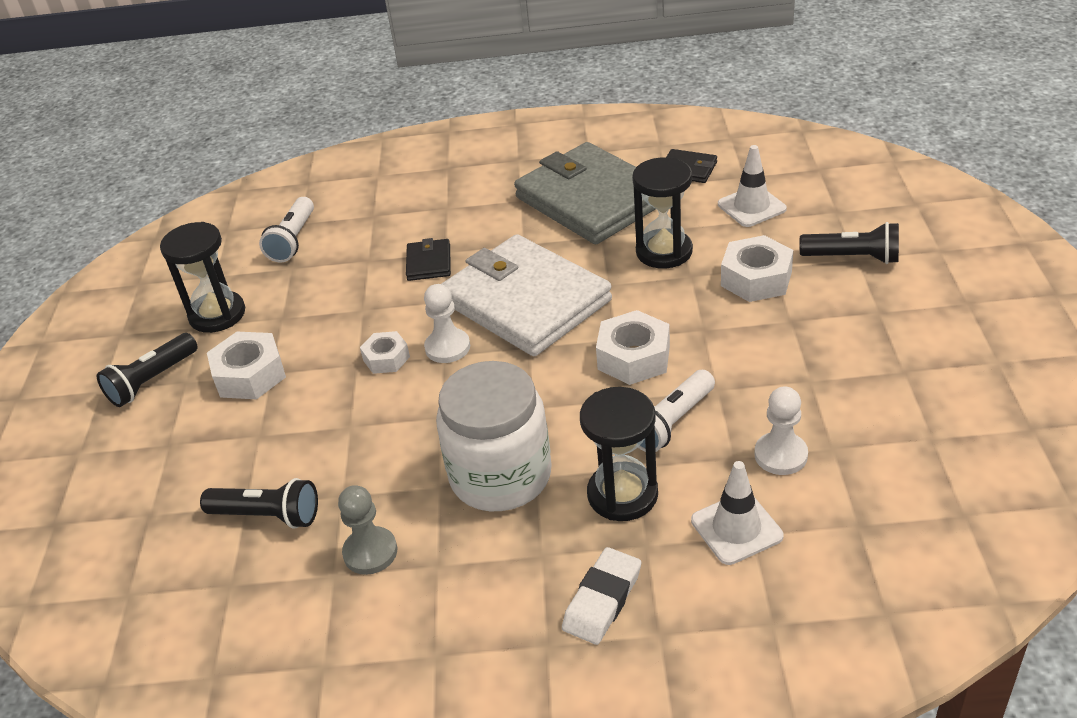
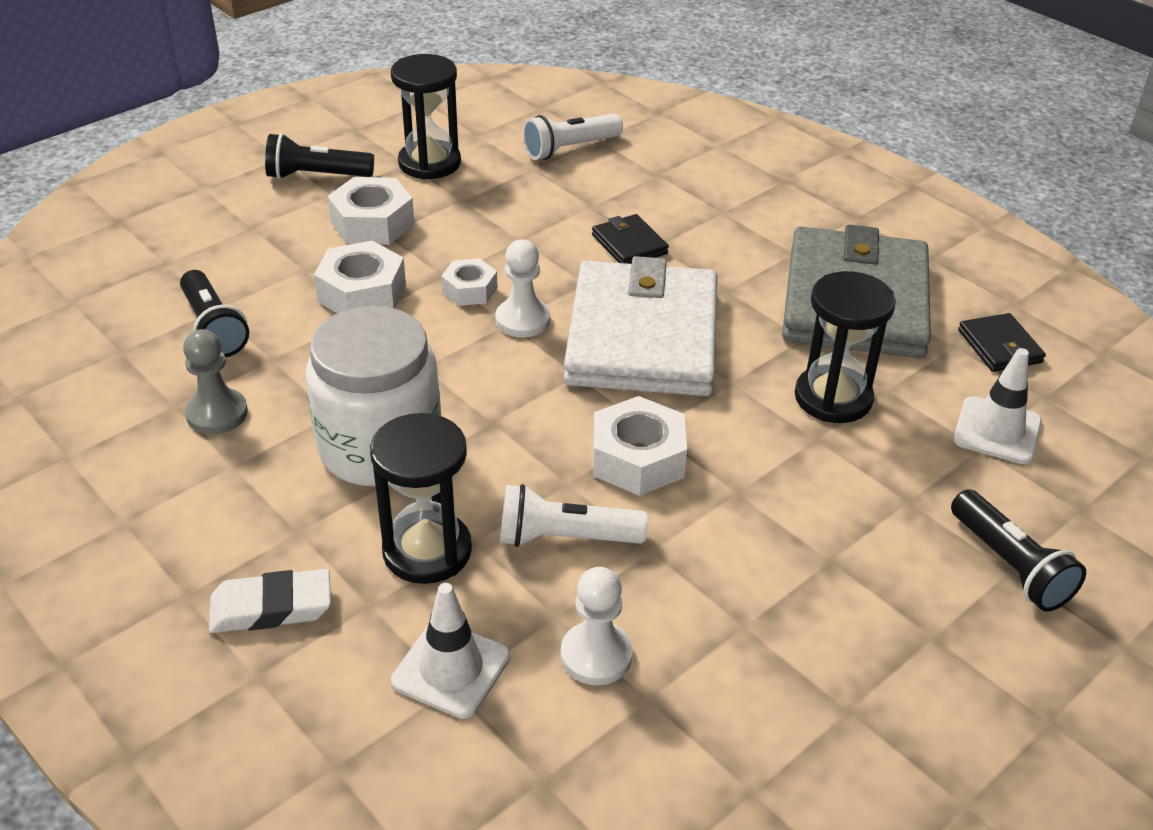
camera: 45 degrees right, 0 degrees up
black wallet [406,238,451,281] -> black wallet turned 75 degrees counterclockwise [592,214,669,264]
white nut [721,235,793,302] -> white nut moved to [314,241,406,314]

